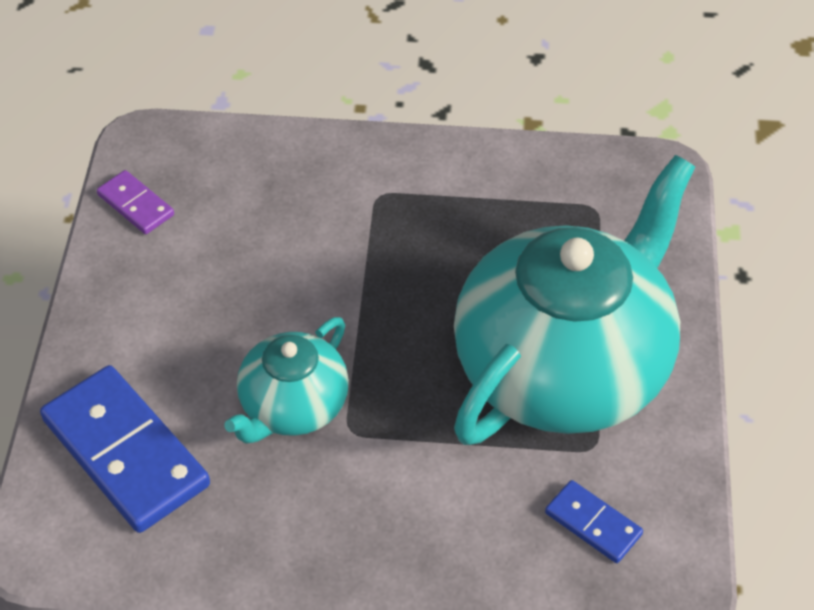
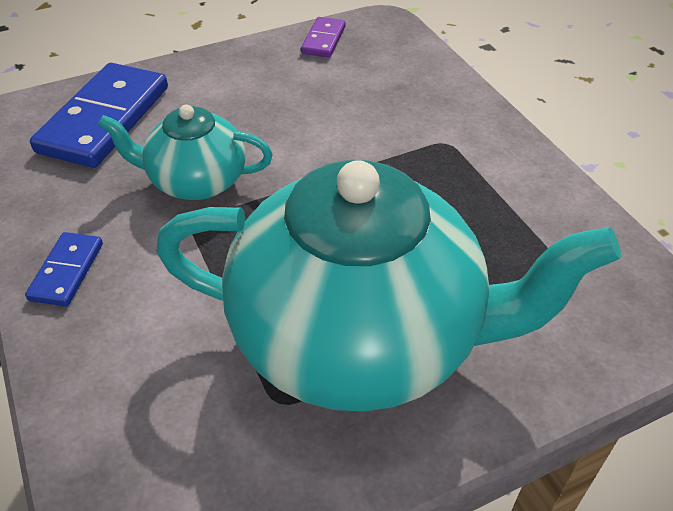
camera: 60 degrees right, 5 degrees down
blue domino [545,480,643,563] -> blue domino moved to [25,232,103,306]

